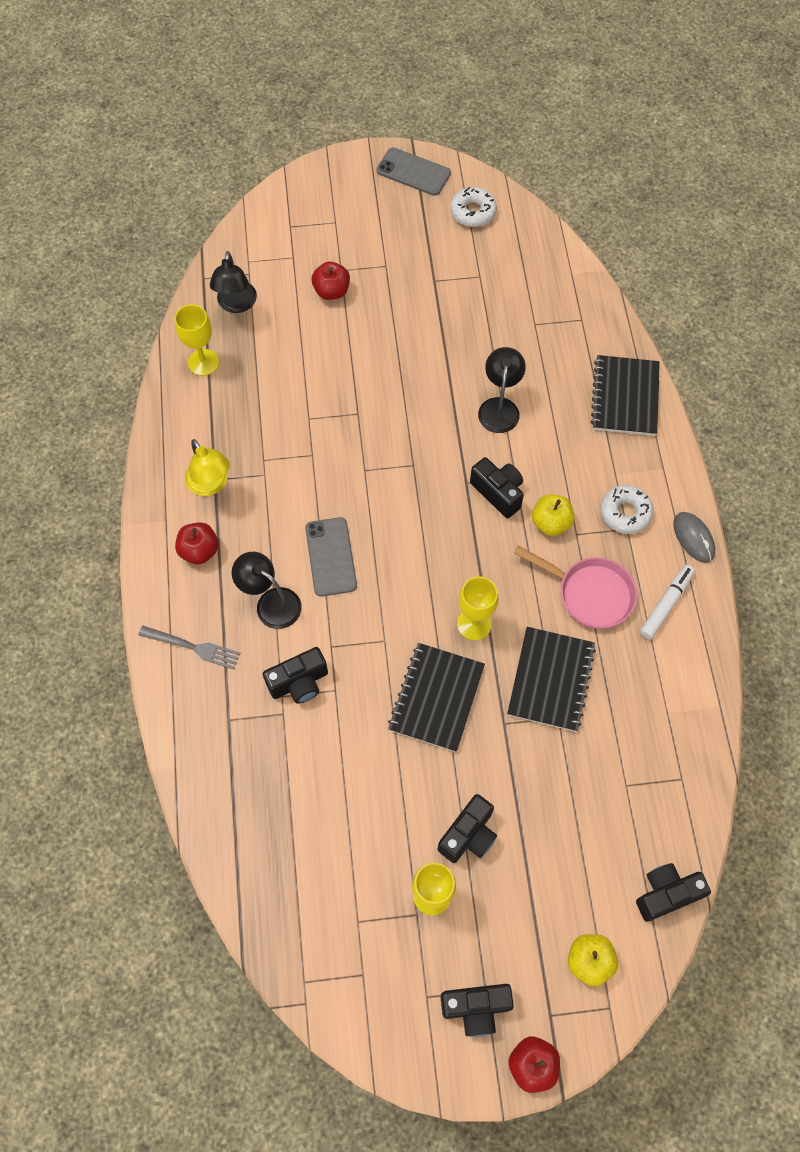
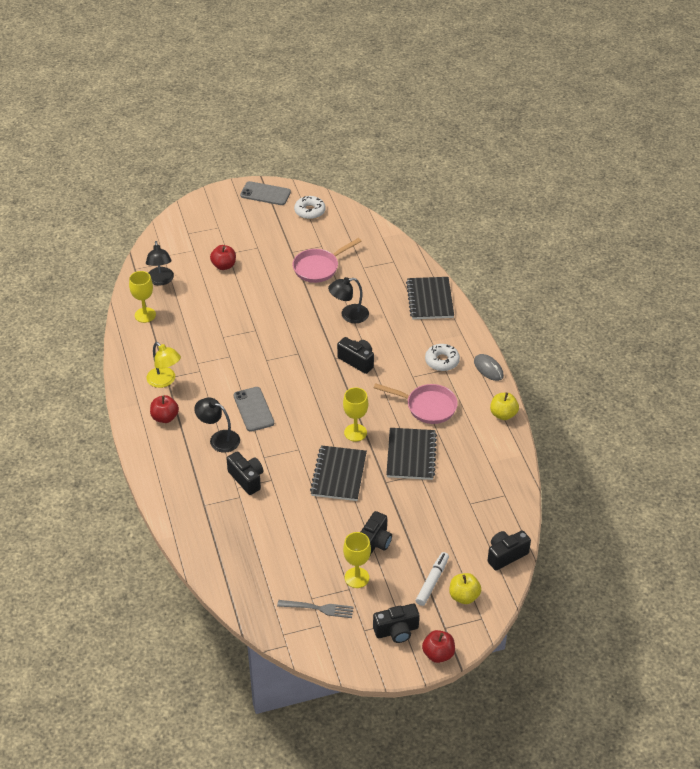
camera: 10 degrees left, 20 degrees down
grey fork [138,626,240,669] -> grey fork moved to [277,600,354,618]
black camera [263,647,328,704] -> black camera turned 90 degrees counterclockwise [226,451,263,495]
black lamp [478,347,526,433] -> black lamp turned 105 degrees counterclockwise [328,277,369,323]
yellow apple [532,495,575,536] -> yellow apple moved to [490,393,519,420]
white marker [640,565,695,639] -> white marker moved to [416,552,449,606]
none -> pink pan [293,238,362,283]

